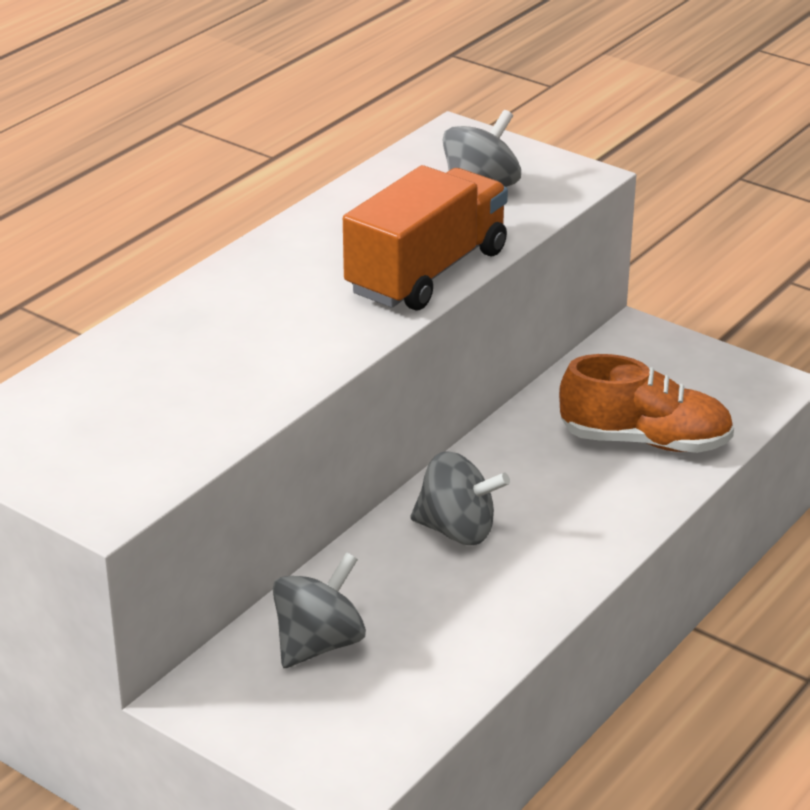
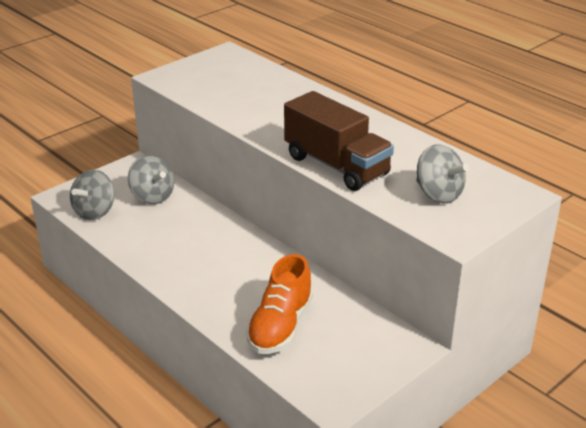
camera: 100 degrees right, 0 degrees up
orange truck [343,165,508,311] -> brown truck [284,91,394,191]
grey spinning top [410,451,510,545] -> grey spinning top moved to [70,170,114,220]

